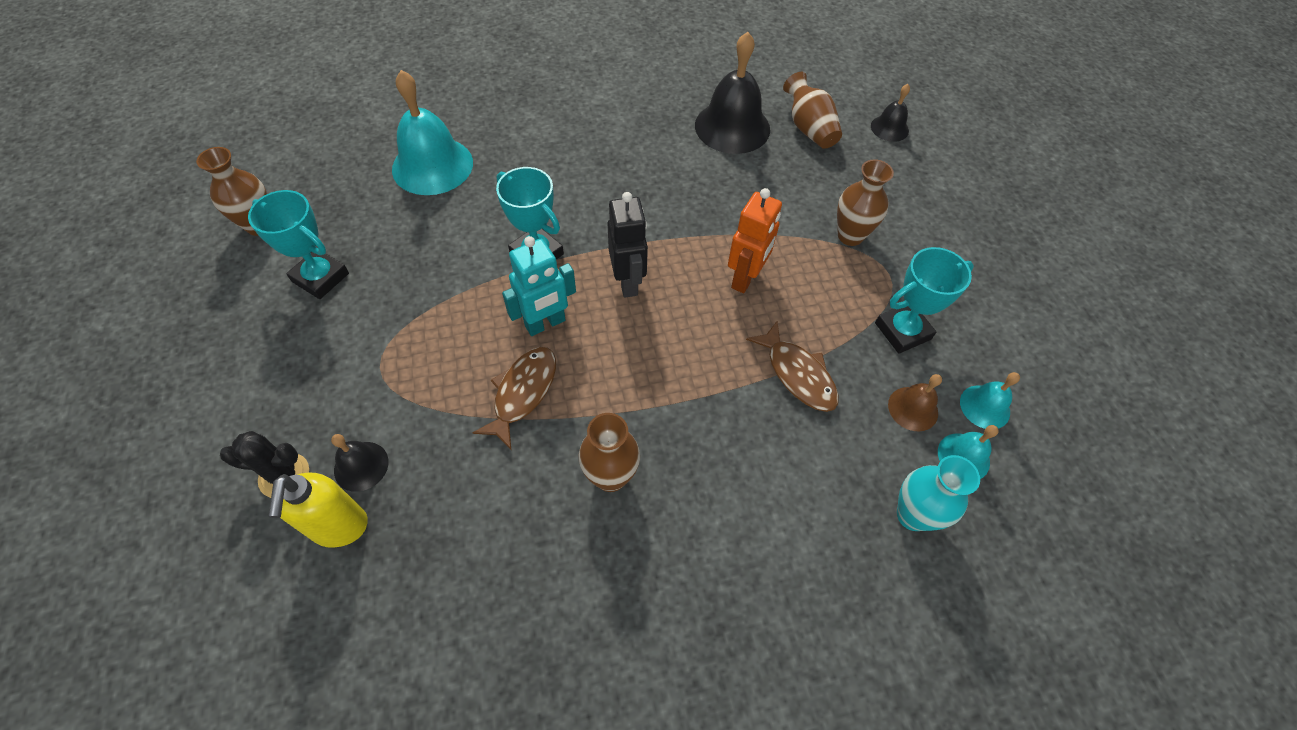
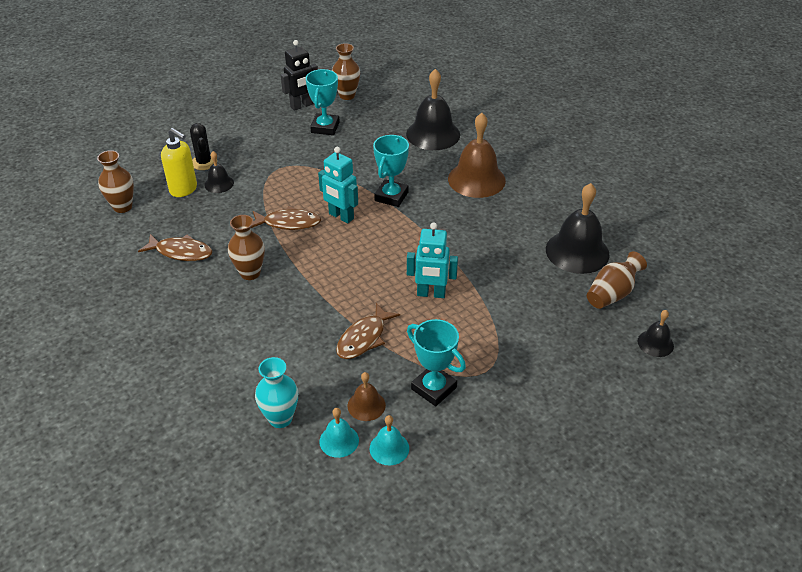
camera: 70 degrees right, 15 degrees down
yellow soap dispenser [268,473,368,548] -> yellow soap dispenser turned 120 degrees counterclockwise [161,128,197,197]
turquoise bell [392,70,473,195] -> black bell [406,69,460,150]
black robot [607,192,648,297] -> black robot moved to [281,40,318,111]
orange robot [728,188,782,293] -> turquoise robot [407,222,458,298]
brown vase [837,159,894,246] -> brown vase moved to [97,150,134,213]
none -> brown fish [138,234,212,261]
none -> brown bell [448,113,506,198]

